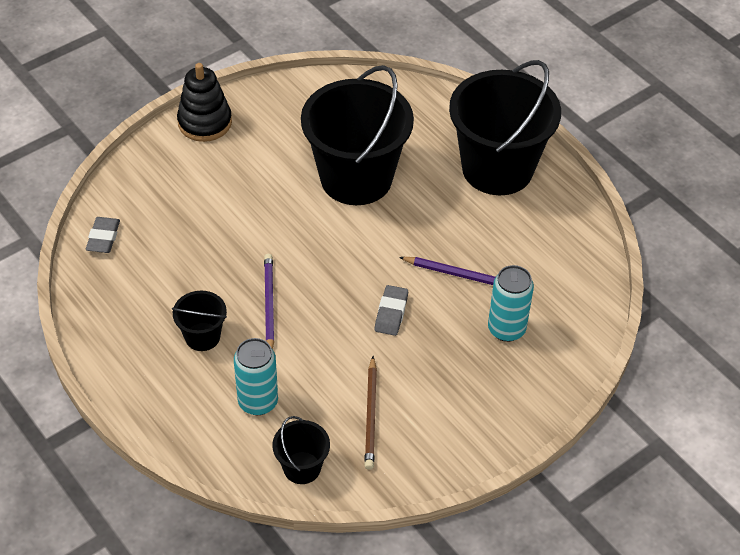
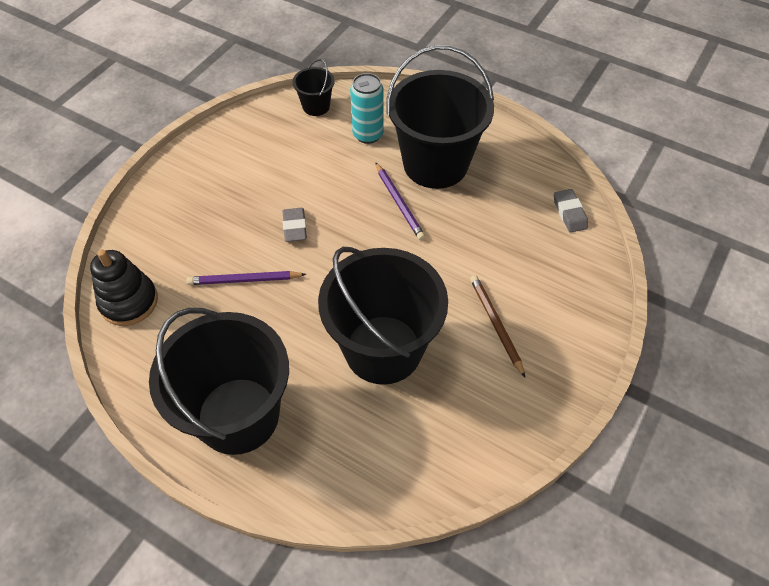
camera: 160 degrees right, 5 degrees up
black bucket [172,291,227,351] -> black bucket [386,45,494,189], size x2.24
black stacking toy [177,63,232,142] -> black stacking toy moved to [90,249,158,326]
brown pencil [364,356,377,470] -> brown pencil moved to [470,275,525,377]
turquoise can [488,265,534,342] -> none

